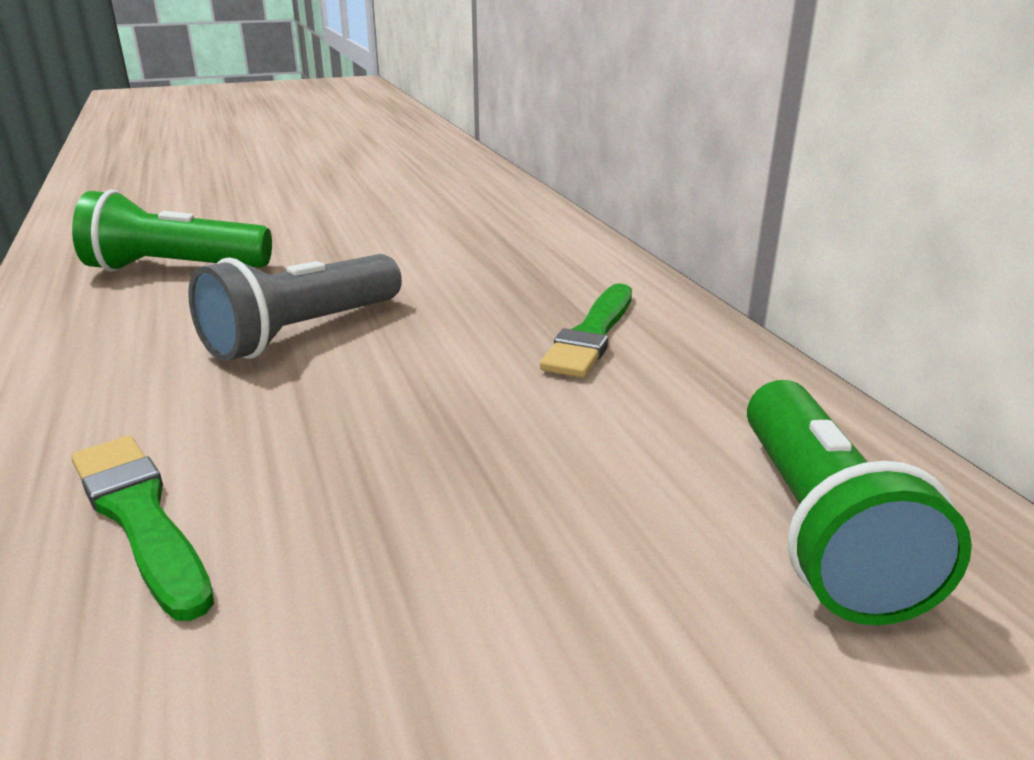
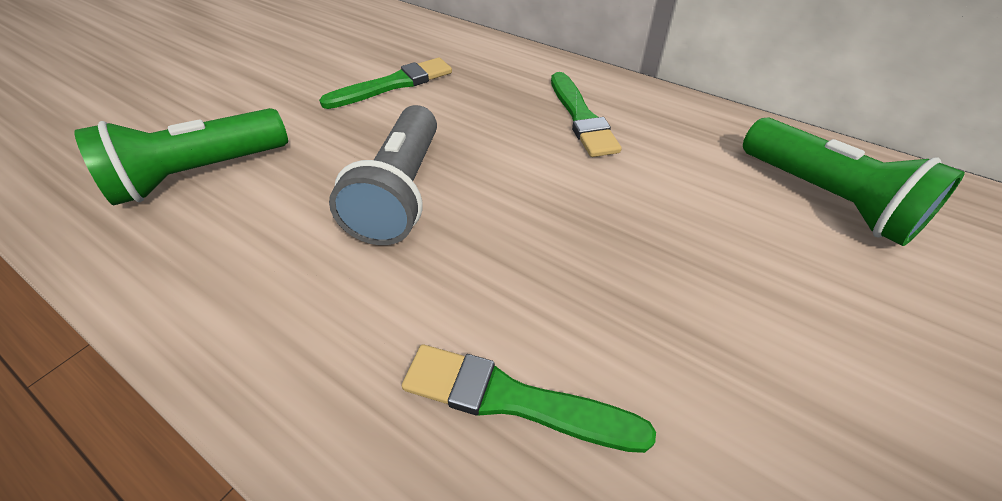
camera: 35 degrees left, 20 degrees up
none -> green brush [319,58,452,109]

